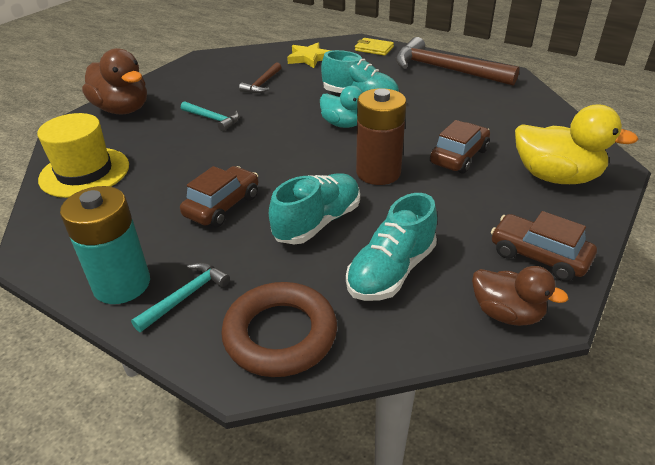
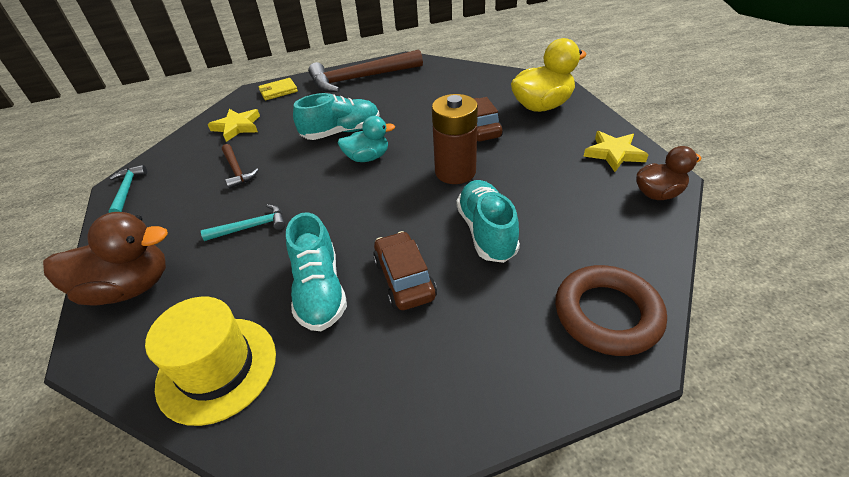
camera: 50 degrees left, 5 degrees up
turquoise battery [60,186,150,304] -> none
turquoise hammer [131,262,230,332] -> turquoise hammer moved to [109,165,147,213]
turquoise shoe [346,193,437,301] -> turquoise shoe moved to [286,212,347,331]
brown car [491,211,597,281] -> yellow star [583,131,648,172]

